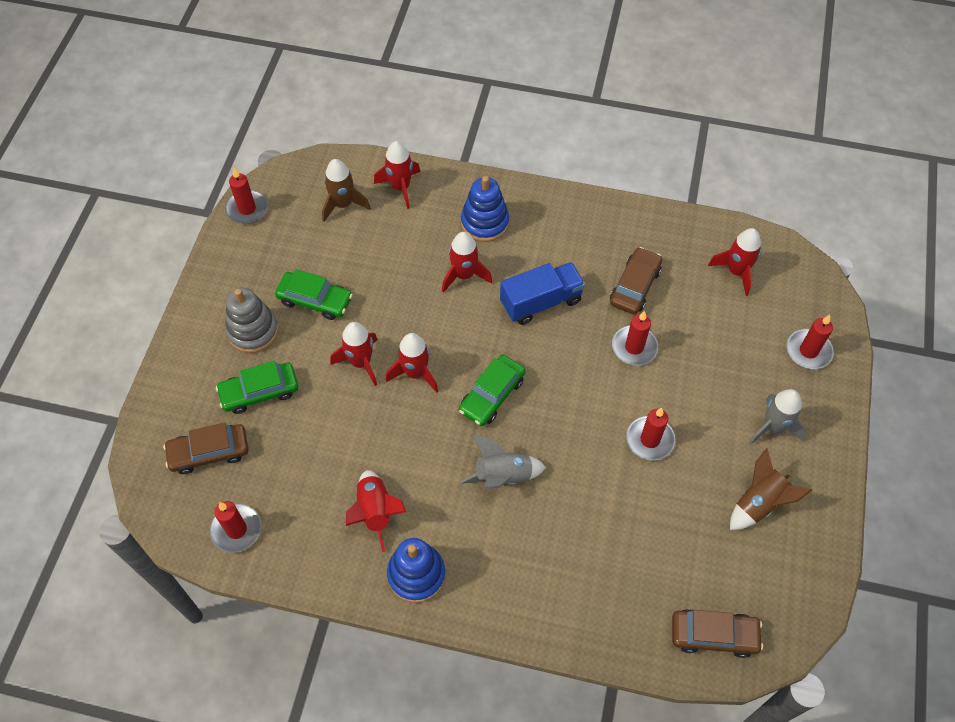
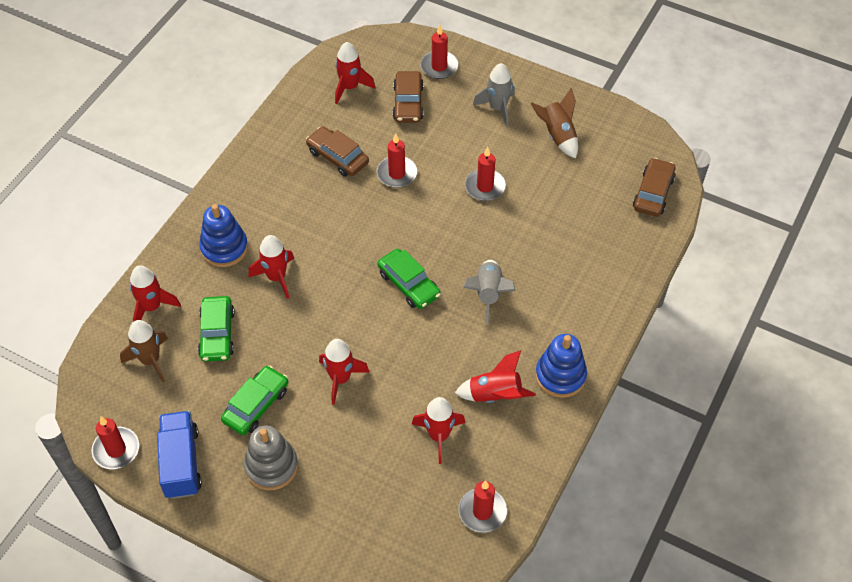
camera: 75 degrees left, 5 degrees down
brown car [163,423,248,474] -> brown car moved to [393,71,424,123]
green car [216,361,298,414] -> green car moved to [198,296,235,362]
red rocket [386,333,438,393] -> red rocket moved to [412,397,465,464]
blue truck [500,262,585,325] -> blue truck moved to [157,411,202,499]

